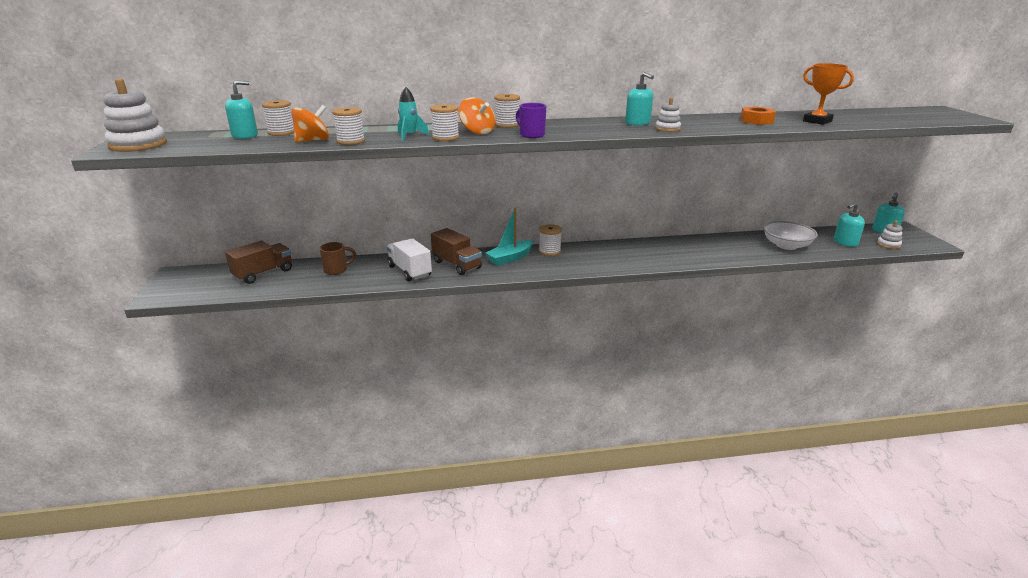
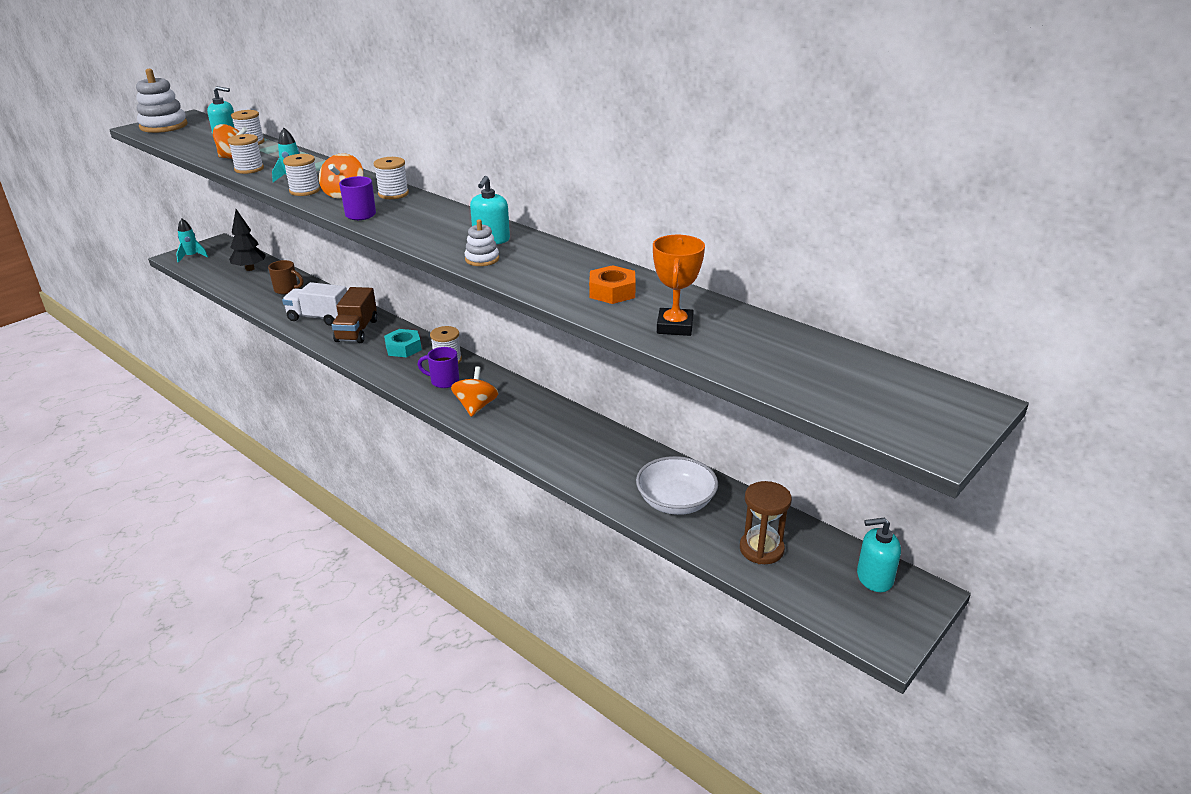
camera: 50 degrees right, 5 degrees up
brown truck [225,241,292,284] -> black tree [229,209,266,271]
white truck [387,238,432,281] -> white truck turned 90 degrees counterclockwise [282,282,347,326]
turquoise boat [485,208,533,266] -> turquoise nut [384,329,422,357]
turquoise soap dispenser [834,202,865,247] -> brown hourglass [740,481,792,564]
white stacking toy [877,221,902,249] -> none
none -> turquoise rocket [176,219,208,263]
none -> purple mug [417,347,459,388]
none -> orange spinning top [451,366,499,417]

